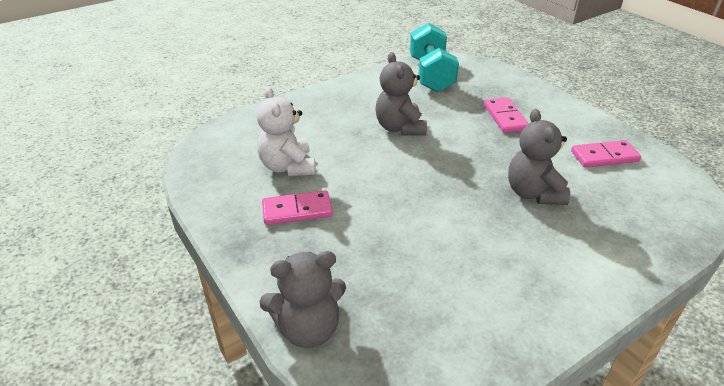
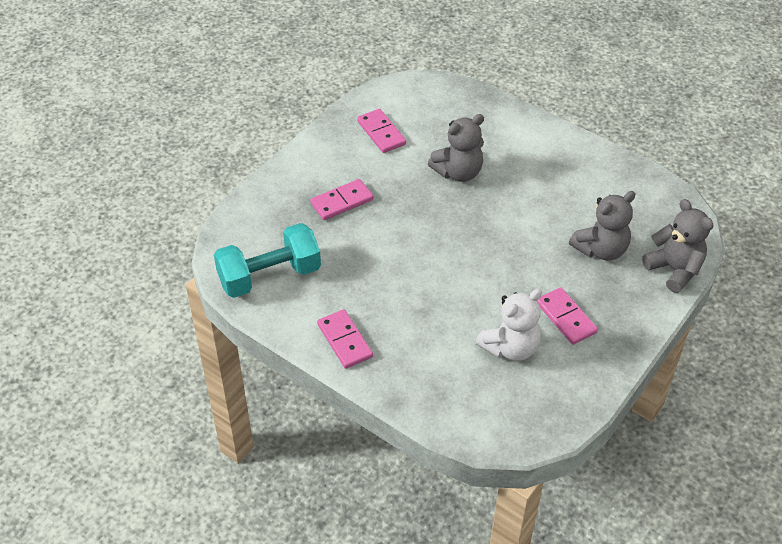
camera: 110 degrees left, 10 degrees up
grey teddy bear [375,52,427,136] -> grey teddy bear moved to [569,191,635,261]
none -> pink domino [317,309,373,369]

